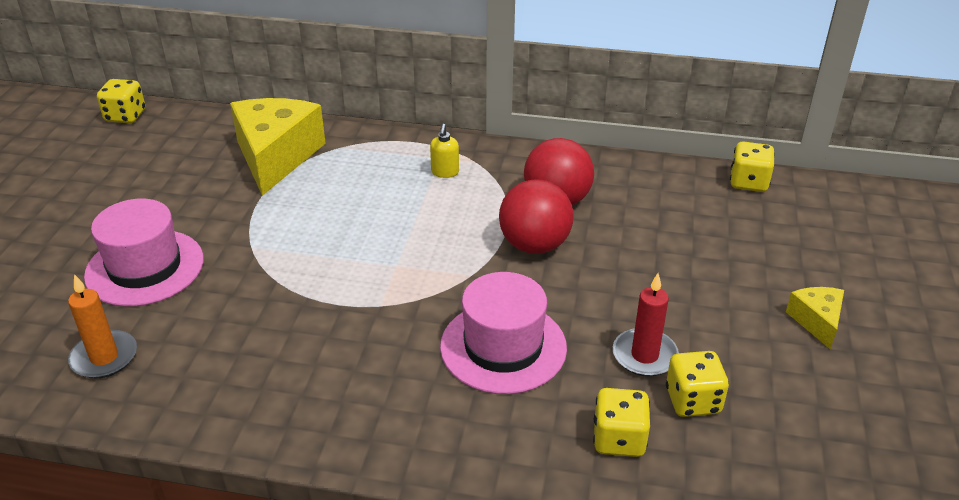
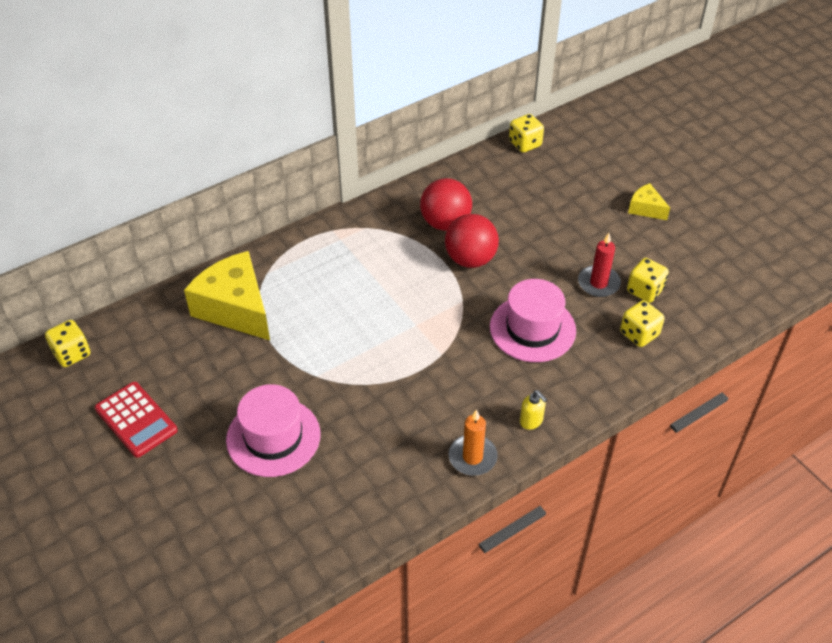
camera: 45 degrees left, 10 degrees up
orange candle [68,274,137,379] -> orange candle moved to [449,409,498,476]
yellow soap dispenser [430,124,459,178] -> yellow soap dispenser moved to [520,390,547,430]
none -> red calculator [95,382,178,458]

